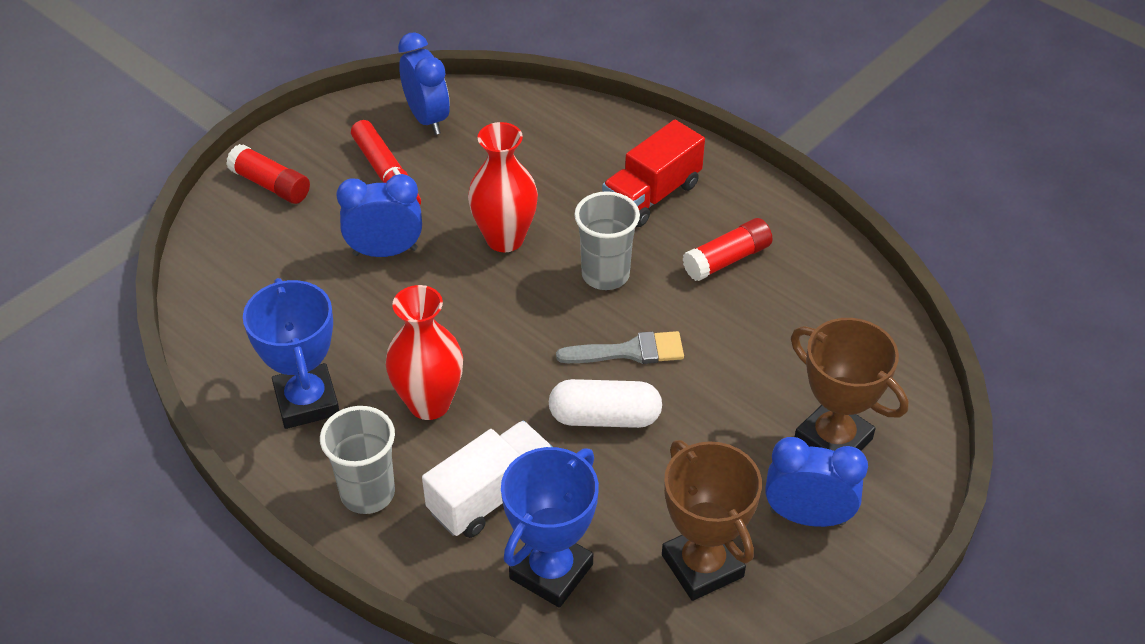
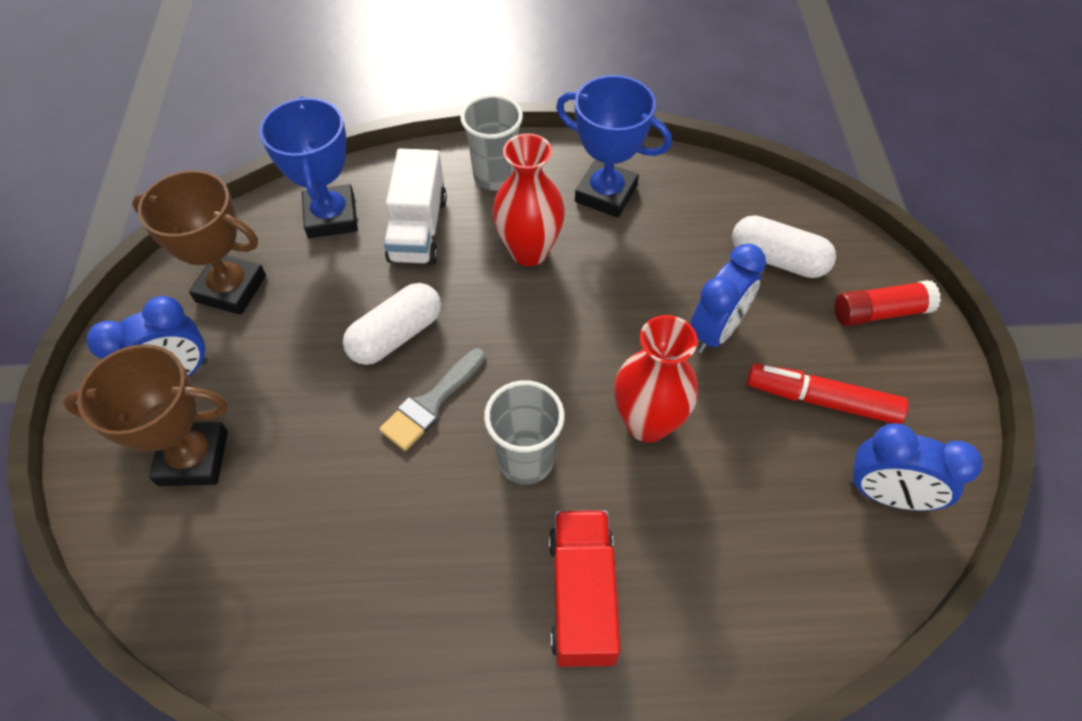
camera: 135 degrees right, 10 degrees up
red glue stick [683,218,772,281] -> none
none -> white capsule [732,215,836,278]

